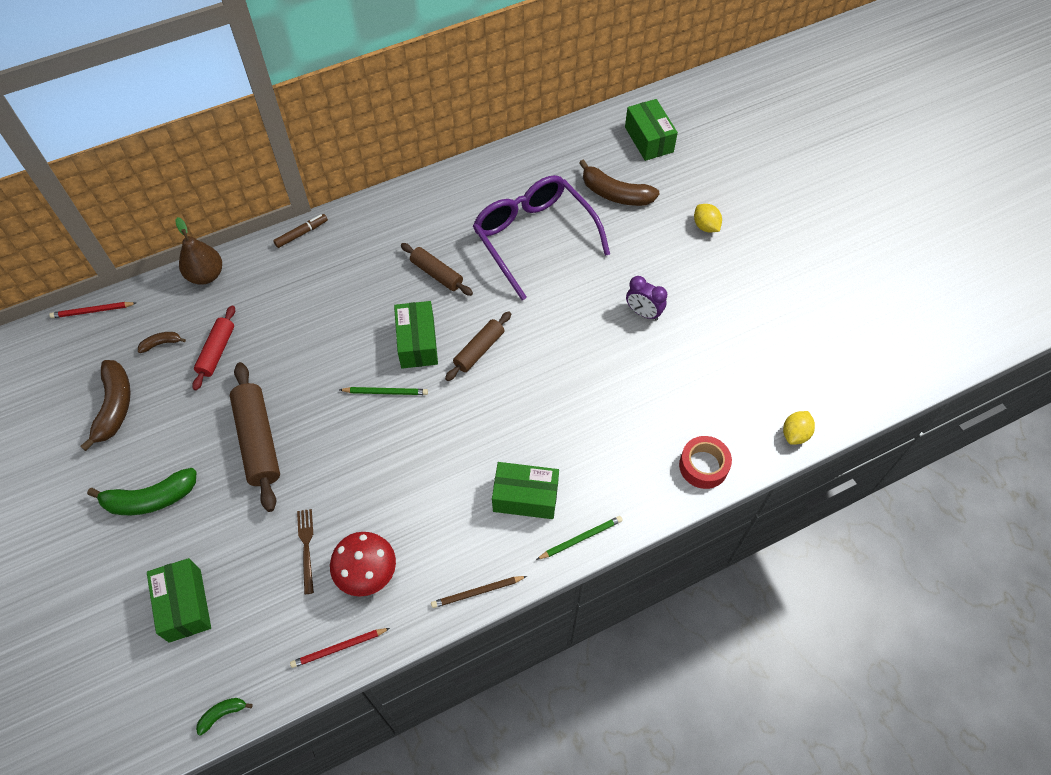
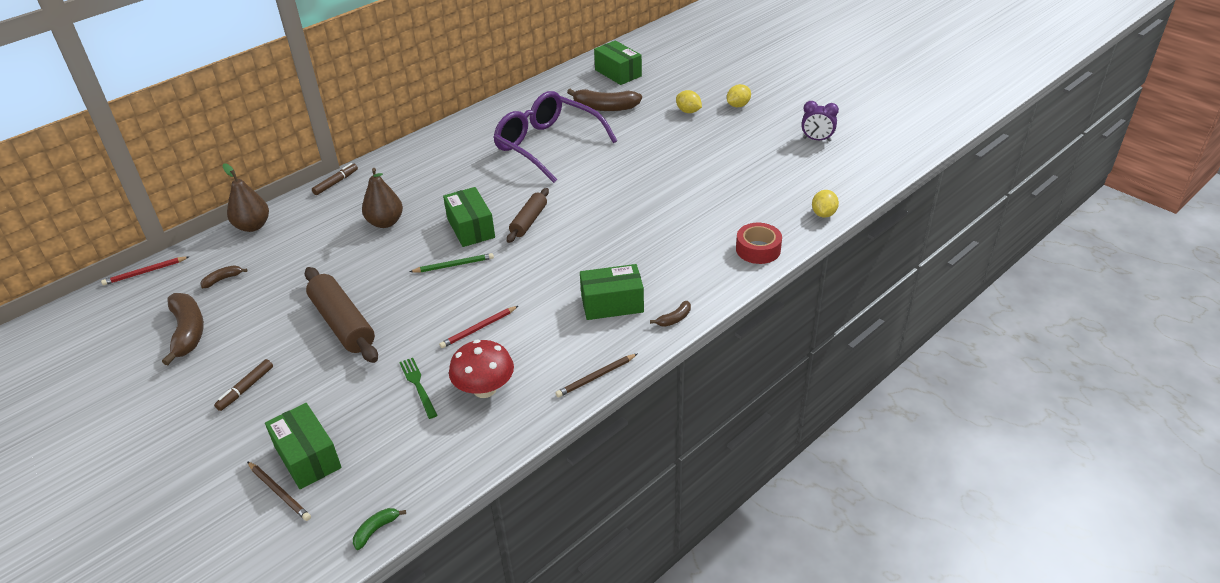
camera: 15 degrees left, 20 degrees down
green banana [87,468,197,515] -> brown marker [214,359,273,411]
red rolling pin [192,305,235,390] -> none
red pencil [290,628,390,668] -> red pencil moved to [439,306,518,348]
brown fork [297,509,314,594] -> green fork [399,358,437,419]
brown rolling pin [401,243,473,296] -> none
green pencil [536,516,623,560] -> brown banana [650,301,691,327]
purple clock [626,276,667,320] -> purple clock moved to [801,101,839,142]
none -> brown pencil [247,461,311,521]
none -> brown pear [362,168,403,228]
none -> yellow lemon [727,84,751,107]

